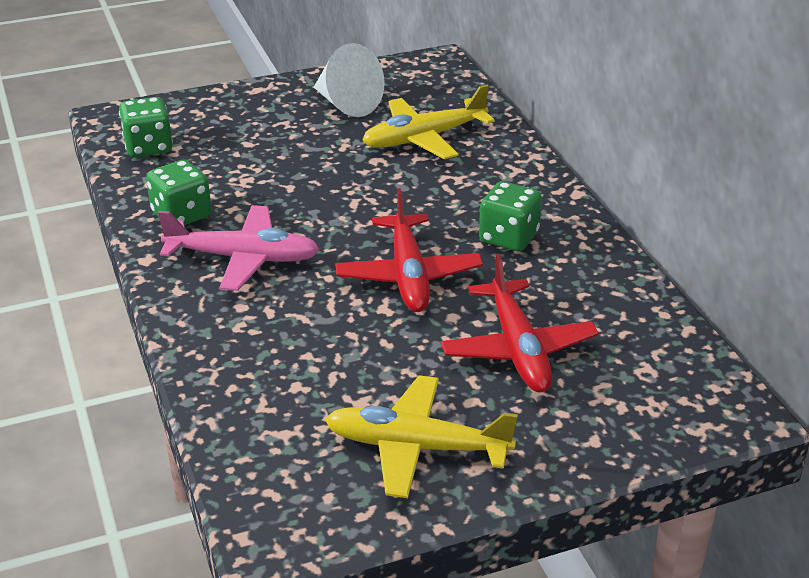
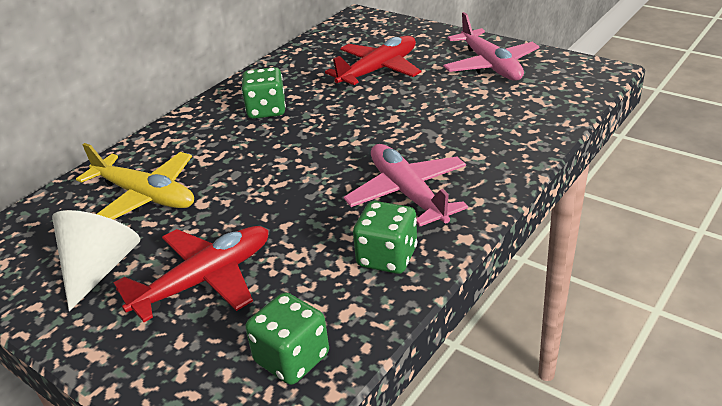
camera: 120 degrees left, 0 degrees up
yellow plane [325,375,518,498] -> pink plane [443,12,540,81]
red plane [335,188,483,312] -> red plane moved to [113,226,269,322]

